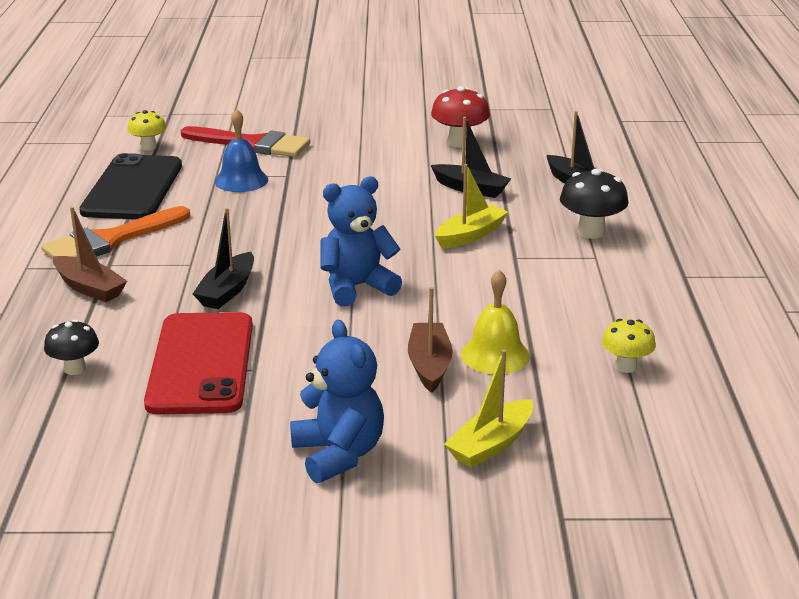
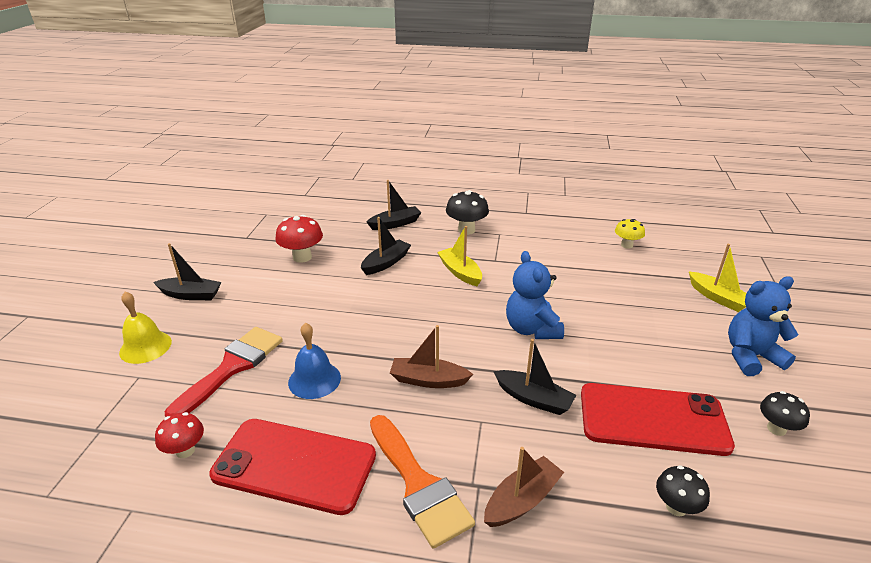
camera: 80 degrees left, 5 degrees up
black phone [79,153,182,219] -> red phone [209,419,376,515]
yellow mushroom [127,110,166,150] -> red mushroom [155,412,204,458]
brown boat [408,287,453,393] -> brown boat moved to [390,325,473,388]
yellow bell [461,270,530,374] -> yellow bell moved to [119,291,172,364]
none -> black boat [153,243,222,300]
none -> black mushroom [760,391,810,436]

